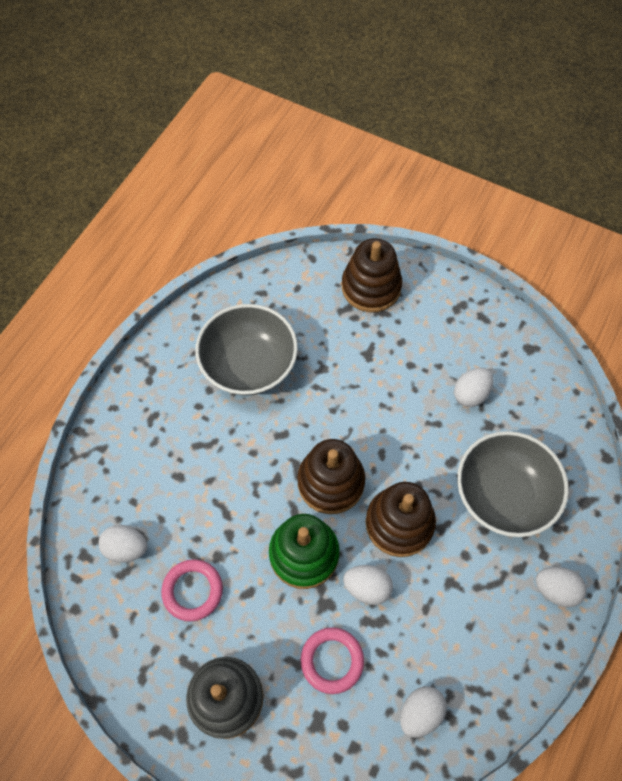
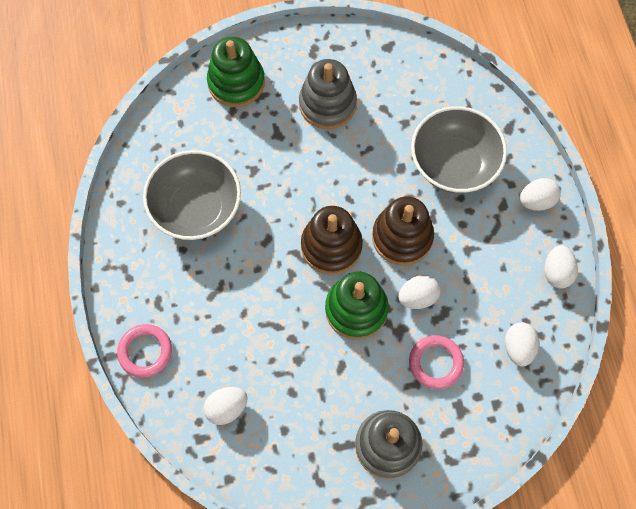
camera: 40 degrees left, 5 degrees up
pink ring [161,559,223,621] -> pink ring moved to [117,324,172,378]
brown stacking toy [342,238,402,312] -> green stacking toy [207,37,265,107]
white egg [454,368,494,407] -> white egg moved to [544,245,578,288]
none -> grey stacking toy [299,59,357,129]

